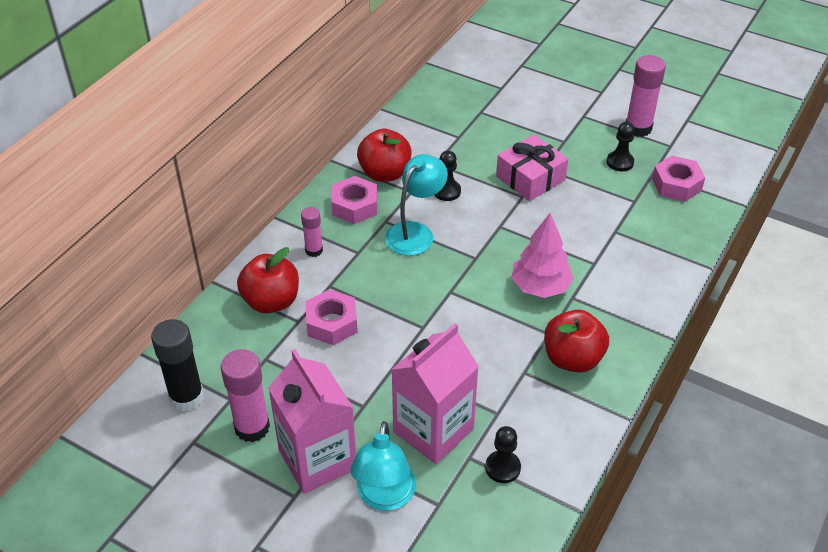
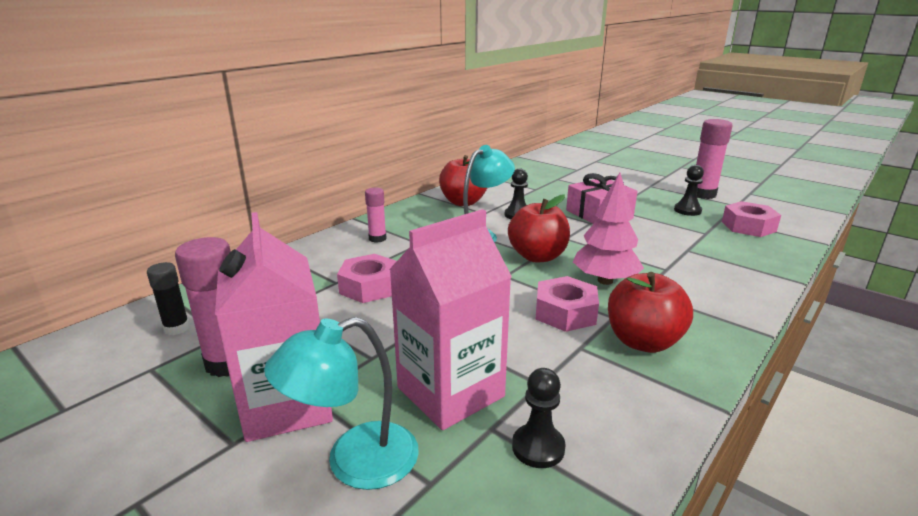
camera: 10 degrees right, 20 degrees down
black glue stick [151,319,204,412] -> black glue stick [147,262,190,335], size x0.59
red apple [237,247,299,313] -> red apple moved to [508,194,570,262]
pink nut [331,176,377,224] -> pink nut moved to [536,276,599,332]
turquoise lamp [350,421,416,511] -> turquoise lamp turned 45 degrees clockwise [264,317,419,490]

